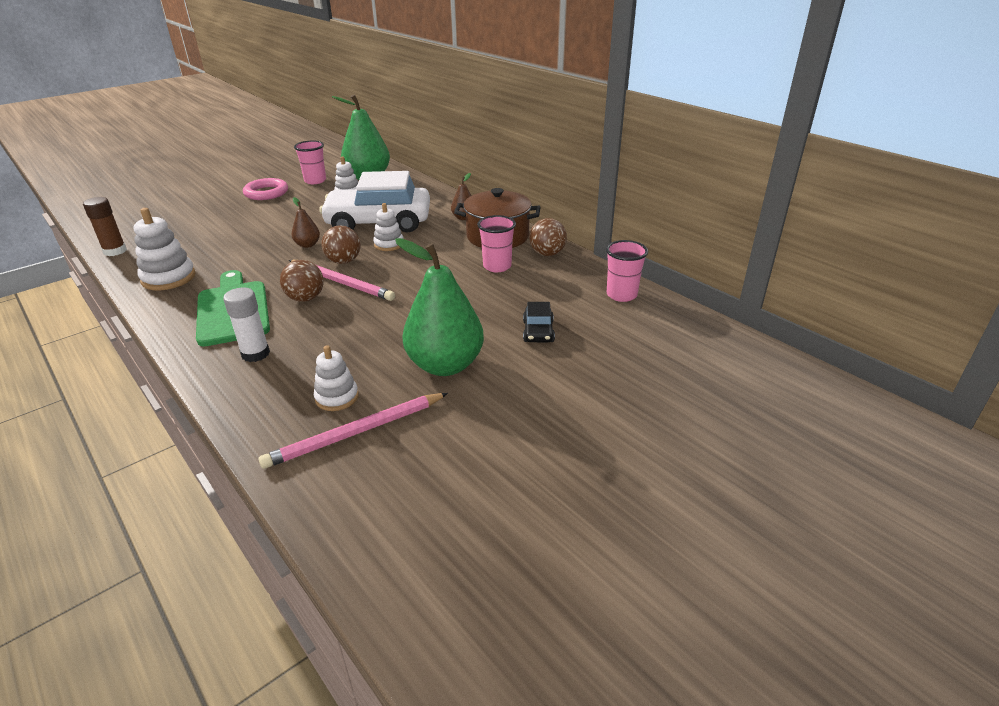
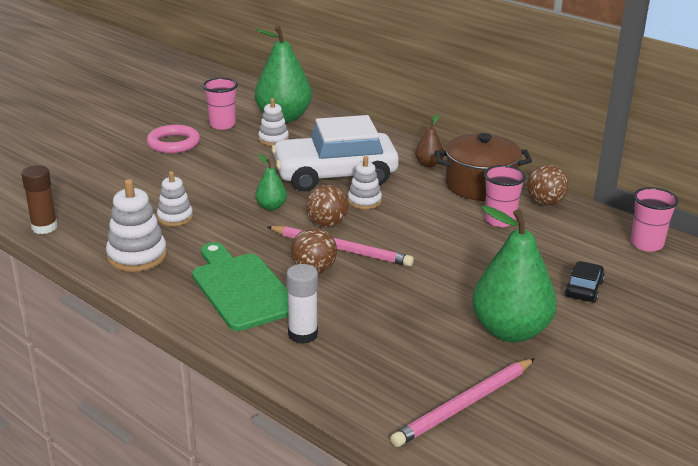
camera: 10 degrees left, 5 degrees down
brown pear [291,197,320,248] -> green pear [255,154,287,210]
white stacking toy [314,345,359,411] -> white stacking toy moved to [157,171,193,226]
black car [523,302,555,342] -> black car turned 150 degrees counterclockwise [564,261,605,303]

